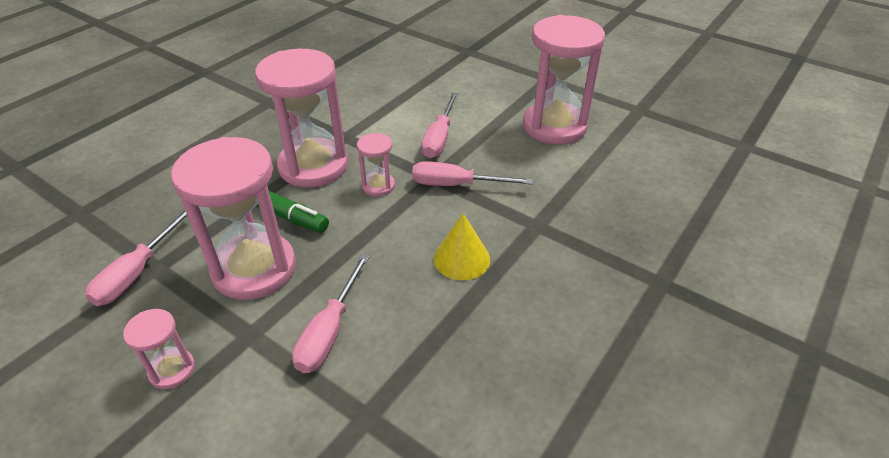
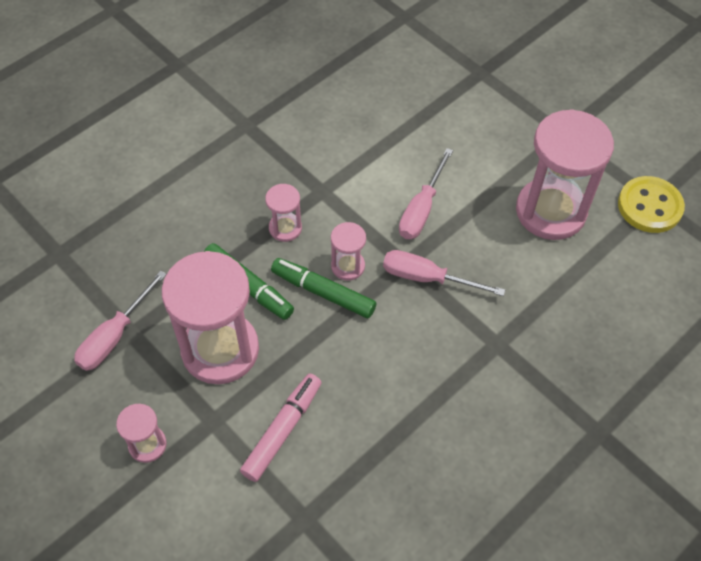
camera: 10 degrees right, 15 degrees up
pink hourglass [255,49,348,187] -> pink hourglass [265,184,302,242], size x0.46
pink screwdriver [292,254,370,373] -> pink marker [240,373,322,482]
yellow cone [434,213,490,280] -> none
none -> green marker [271,258,376,318]
none -> yellow button [618,176,685,233]

